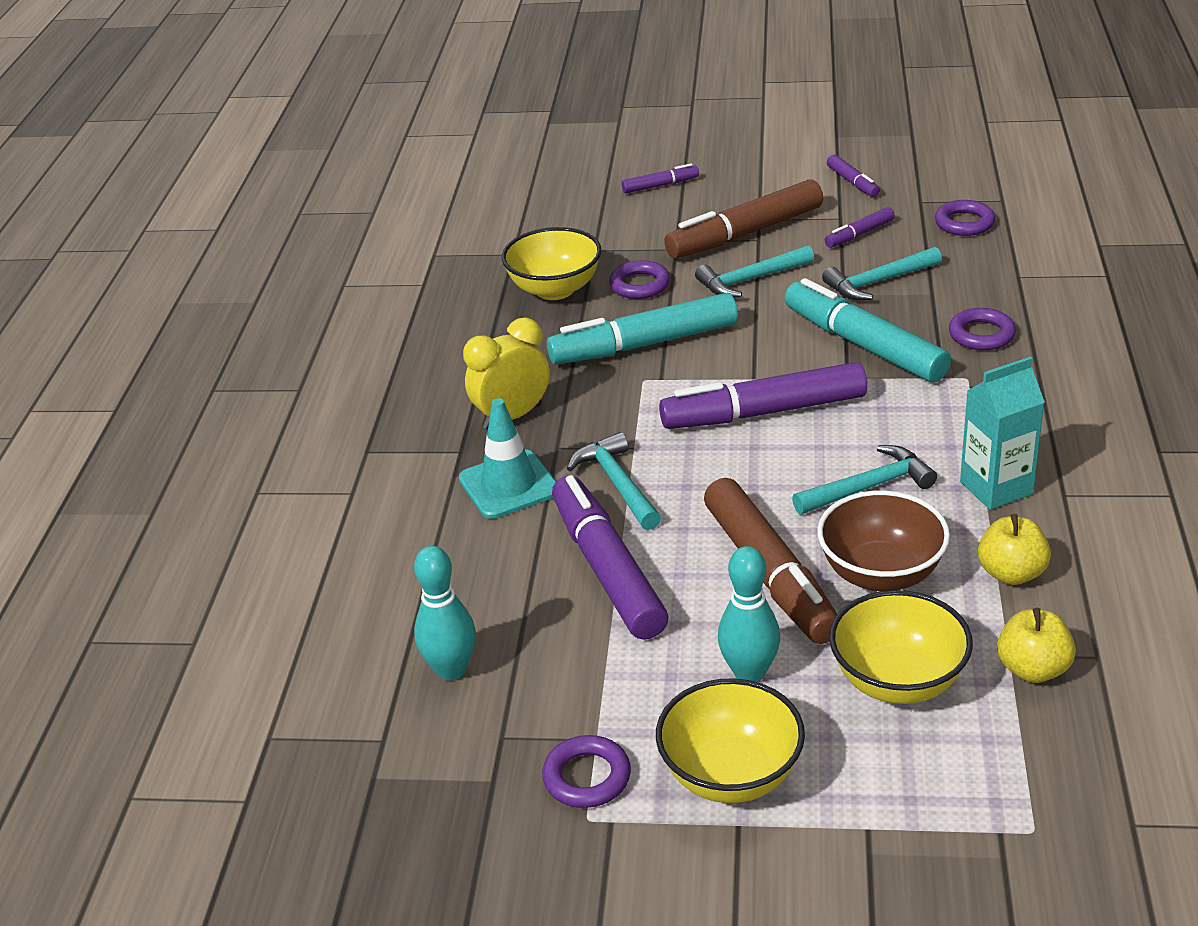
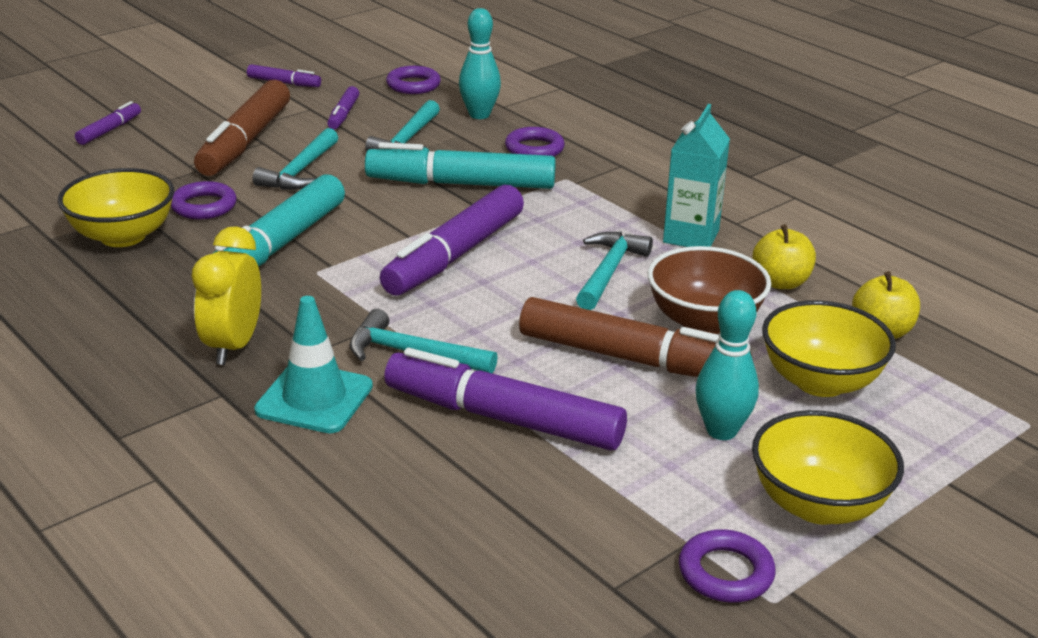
camera: 50 degrees left, 5 degrees down
turquoise bowling pin [414,546,476,680] -> turquoise bowling pin moved to [459,8,501,119]

